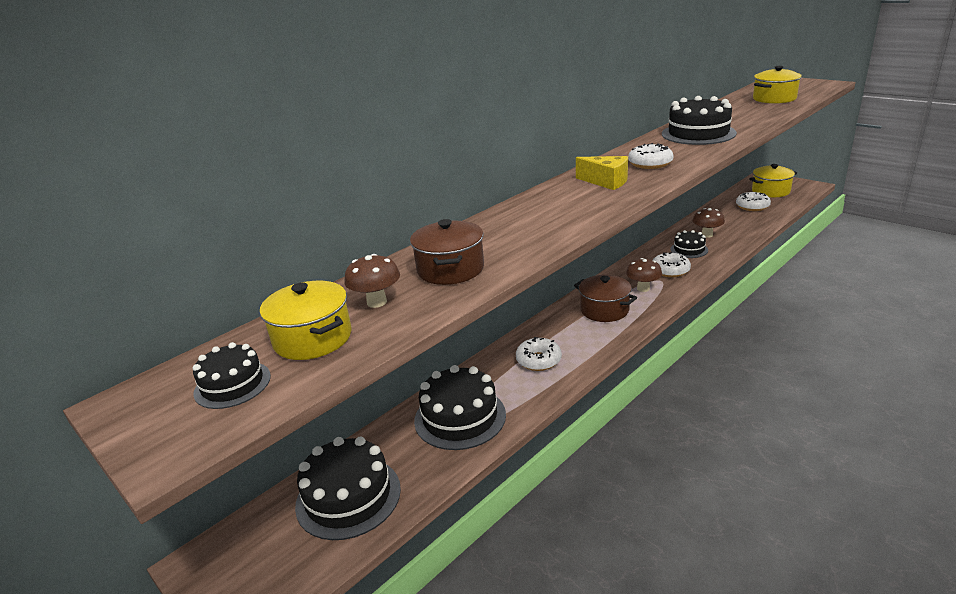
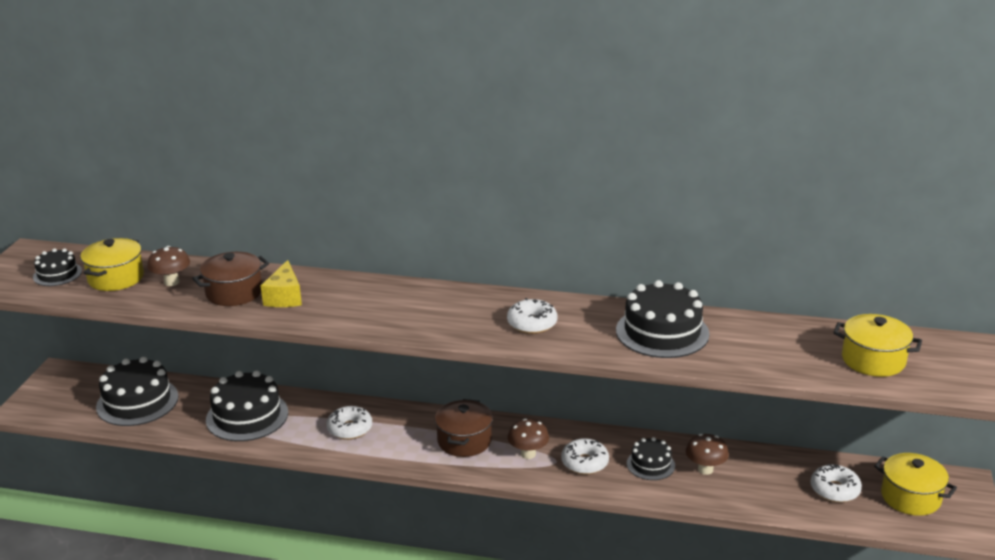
camera: 55 degrees right, 0 degrees up
yellow cheese [576,156,628,190] -> yellow cheese moved to [261,260,302,307]

